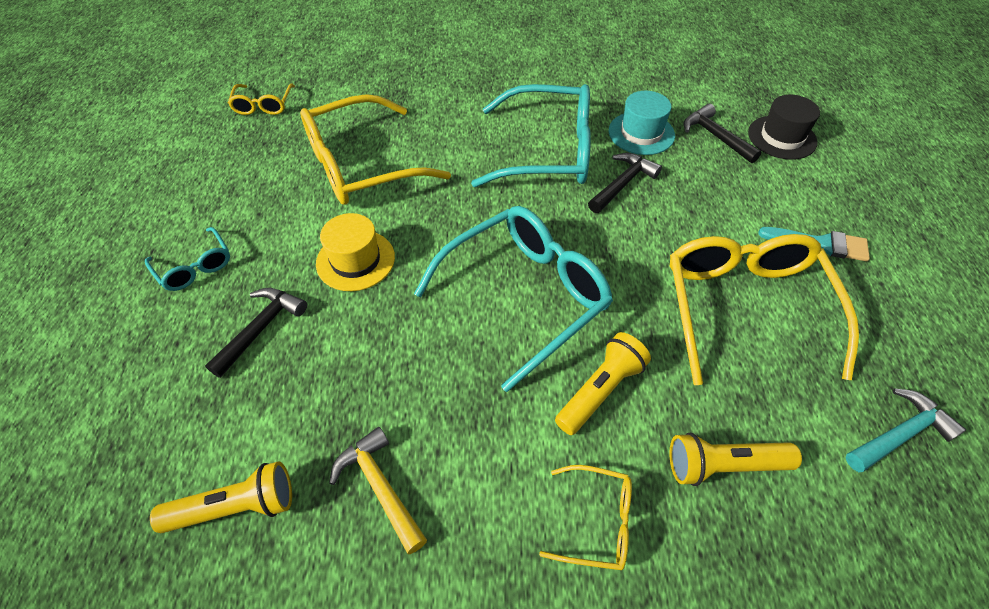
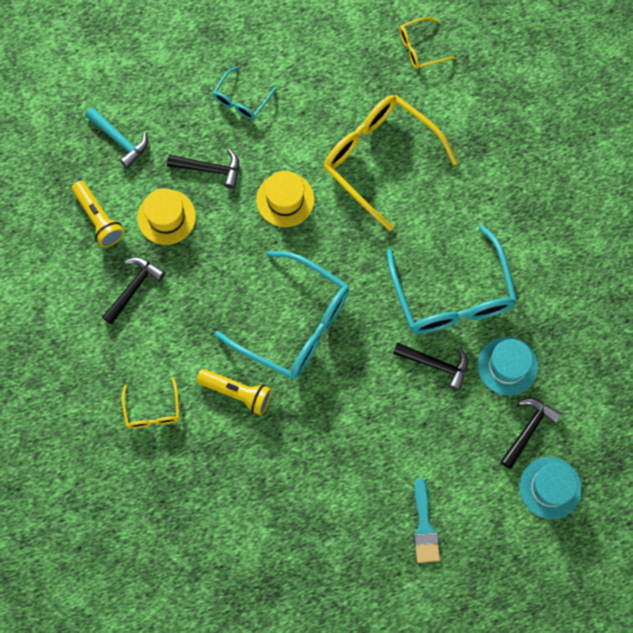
camera: 70 degrees right, 20 degrees up
yellow hammer [329,427,427,554] -> black hammer [102,257,166,324]
yellow flashlight [669,433,802,486] -> none
yellow glasses [670,234,859,385] -> none
black hat [748,95,820,160] -> turquoise hat [519,457,582,519]
turquoise hammer [846,388,966,472] -> turquoise hammer moved to [85,107,148,168]
none -> yellow hat [137,188,196,245]

